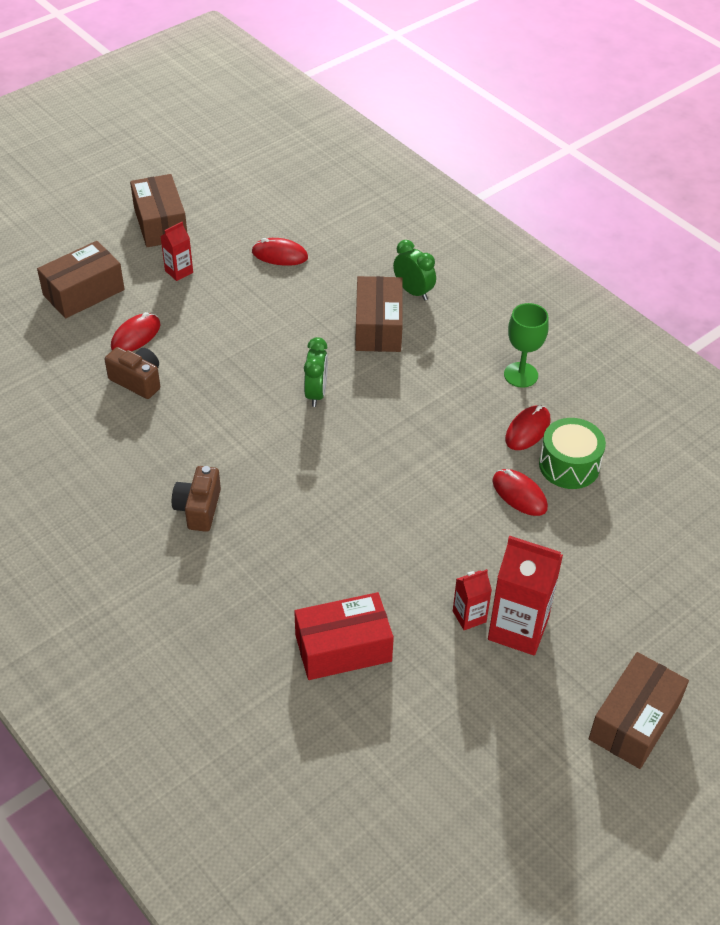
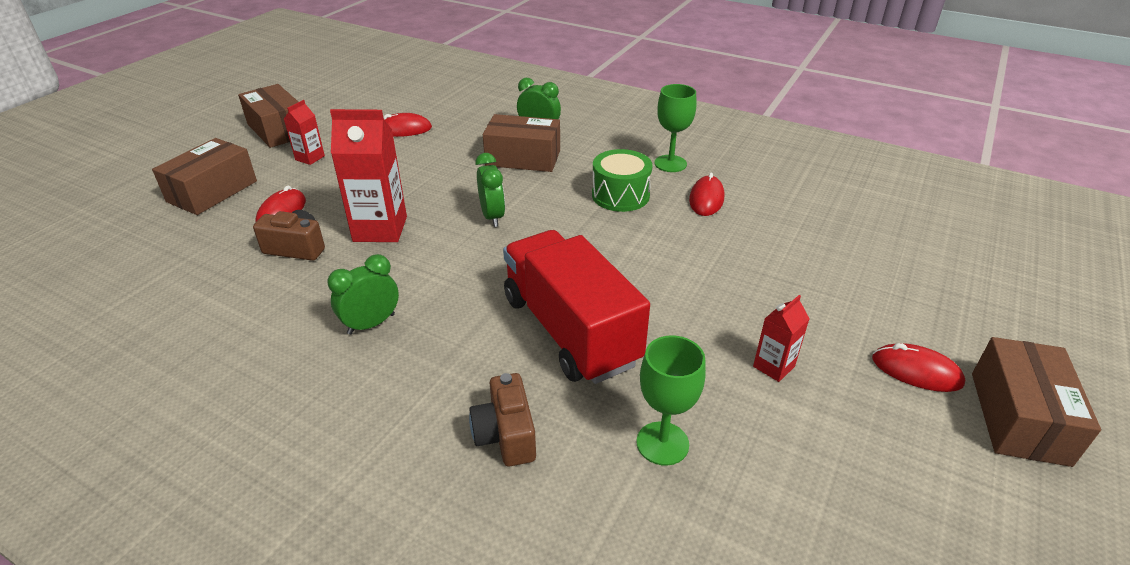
camera: 20 degrees left, 10 degrees down
brown camera [172,466,221,532] -> brown camera moved to [469,373,536,467]
red box [294,592,394,680] -> green goblet [636,335,706,466]
brown box [355,276,403,352] -> brown box turned 60 degrees counterclockwise [483,114,560,172]
red carton [488,536,563,655] -> red carton moved to [330,109,407,242]
red mouse [492,469,548,516] -> red mouse moved to [872,343,965,392]
green drum [539,418,606,489] -> green drum moved to [592,149,653,212]
none -> green clock [327,254,399,335]
none -> red truck [503,230,650,384]

